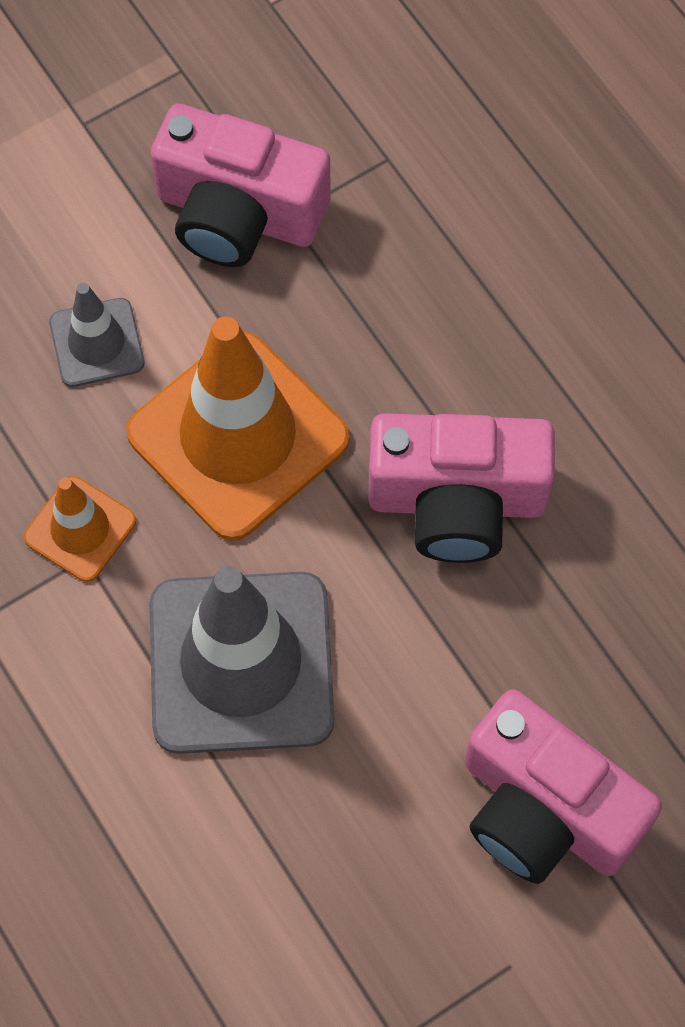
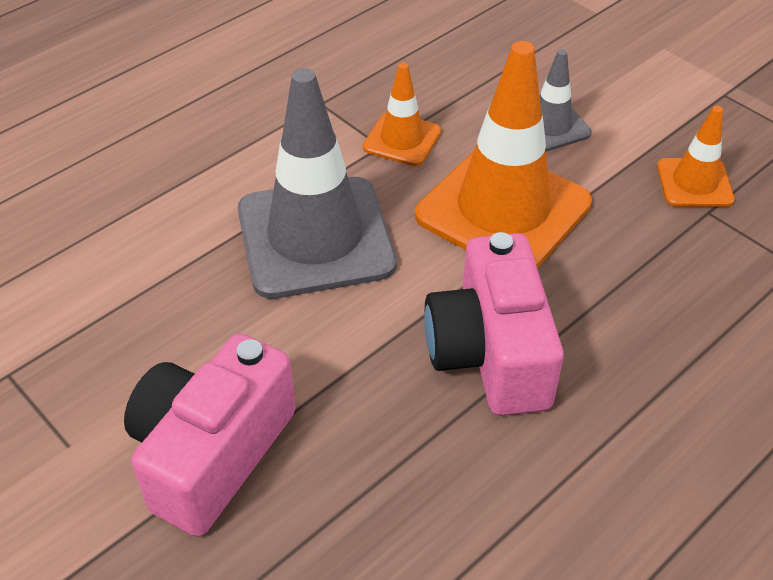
camera: 80 degrees right, 20 degrees down
pink camera [150,104,331,267] -> orange traffic cone [657,106,735,207]

